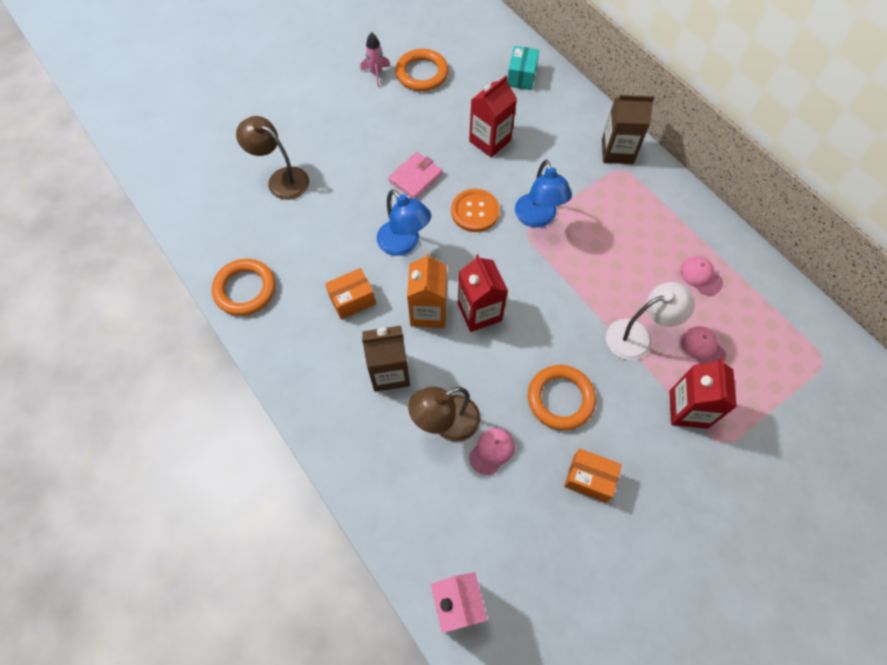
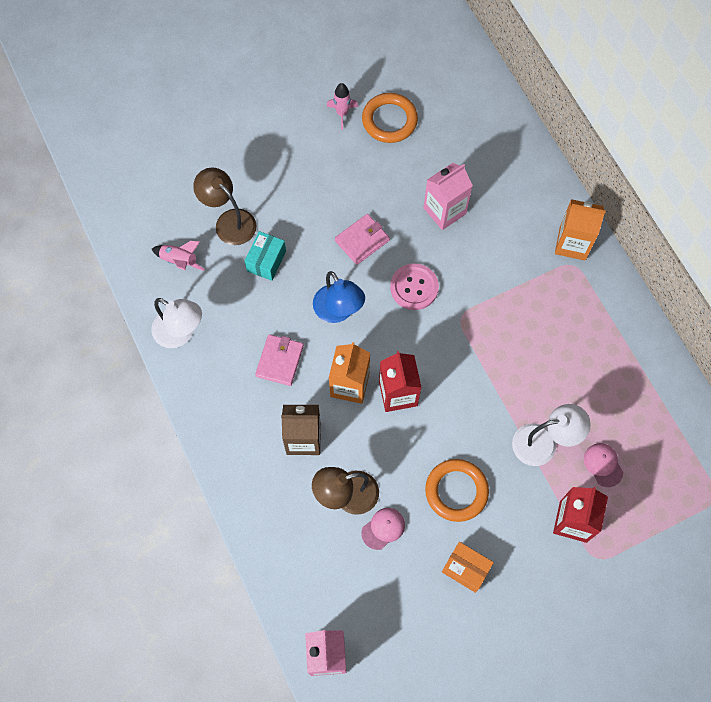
camera: 10 degrees right, 5 degrees up
orange ring [212,259,276,316] -> white lamp [151,298,202,348]
orange box [325,268,376,320] -> pink wallet [255,334,304,386]
orange button [451,189,500,232] -> pink button [390,263,439,310]
red carton [469,76,517,157] -> pink carton [424,163,473,230]
turquoise box [507,46,539,90] -> turquoise box moved to [245,231,286,281]
blue lamp [515,160,572,228] -> none
brown carton [602,95,655,164] -> orange carton [555,199,606,261]
pink cap [680,256,723,295] -> none
none -> pink rocket [152,241,205,271]

